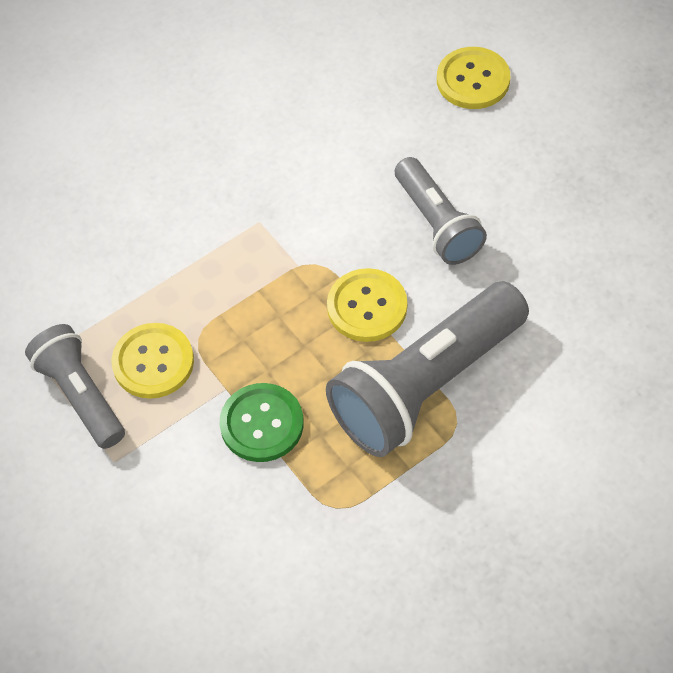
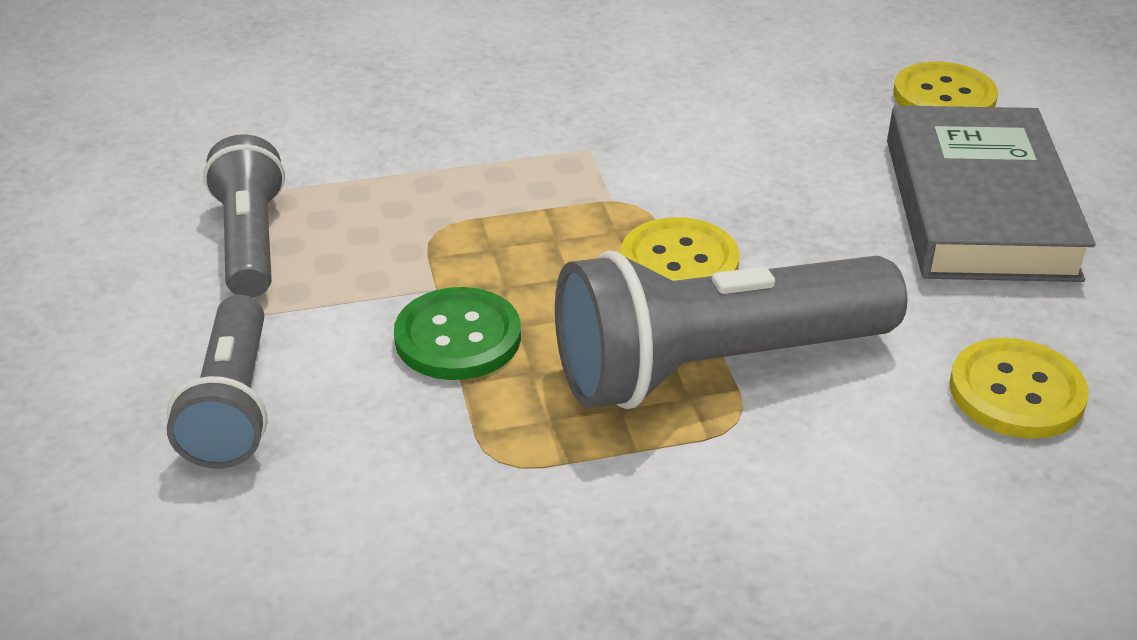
camera: 20 degrees right, 20 degrees down
yellow button [112,323,194,399] -> yellow button moved to [949,338,1089,439]
grey flashlight [395,157,487,265] -> grey flashlight moved to [167,295,267,469]
none -> grey book [887,105,1096,282]

